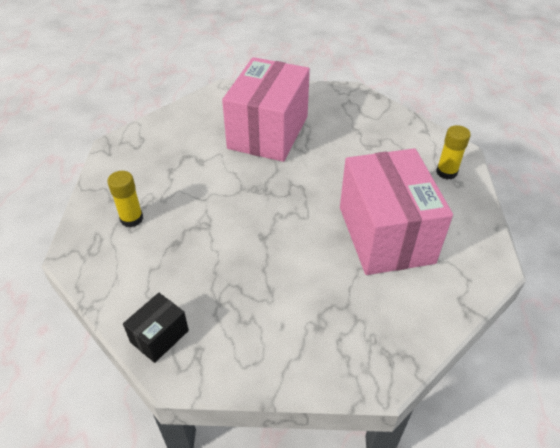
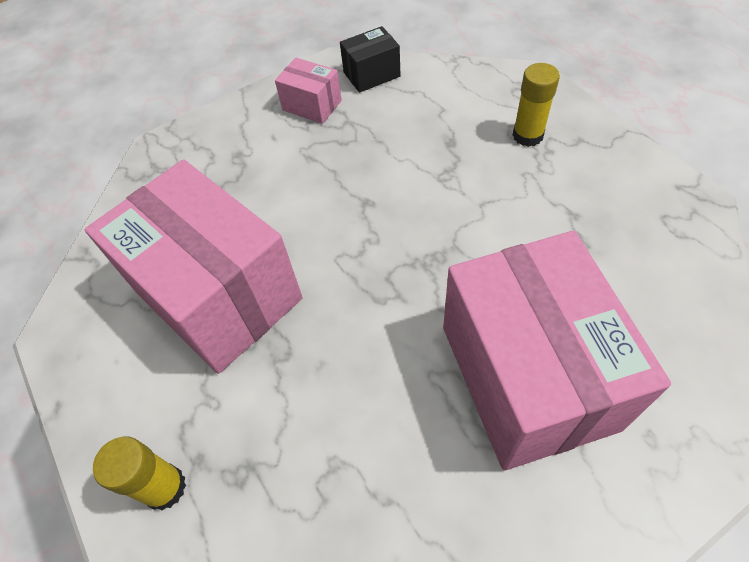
camera: 150 degrees right, 10 degrees up
black box [123,293,189,363] -> black box turned 60 degrees clockwise [340,26,401,93]
none -> pink box [275,58,342,124]

